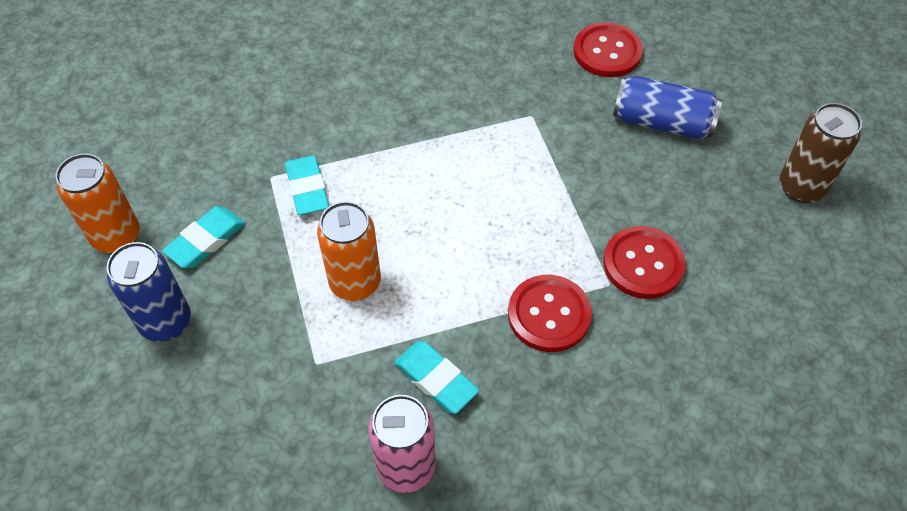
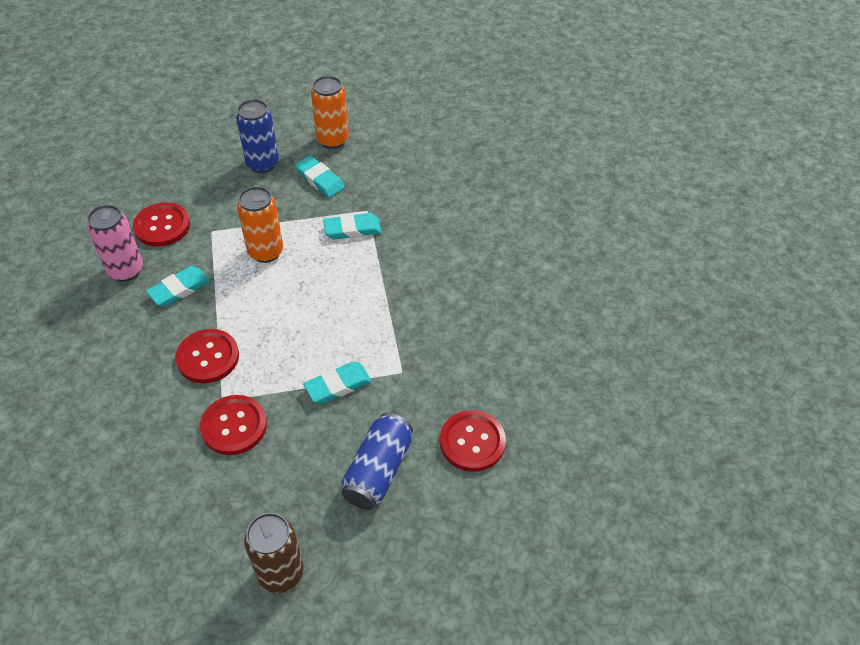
camera: 95 degrees right, 5 degrees down
none -> red button [133,202,190,247]
none -> turquoise eraser [303,361,371,404]

